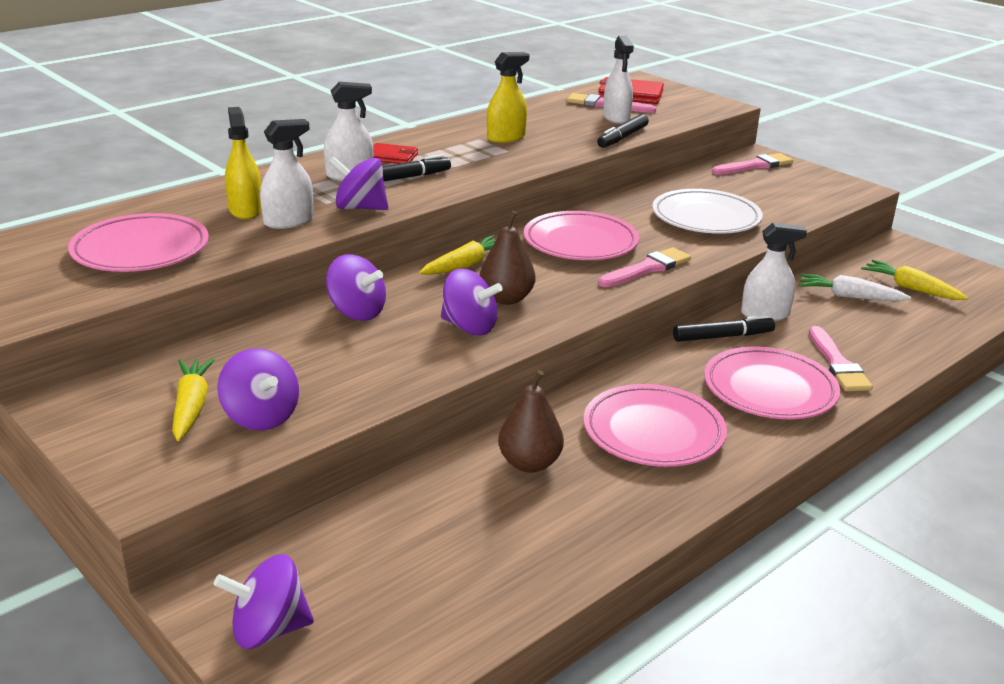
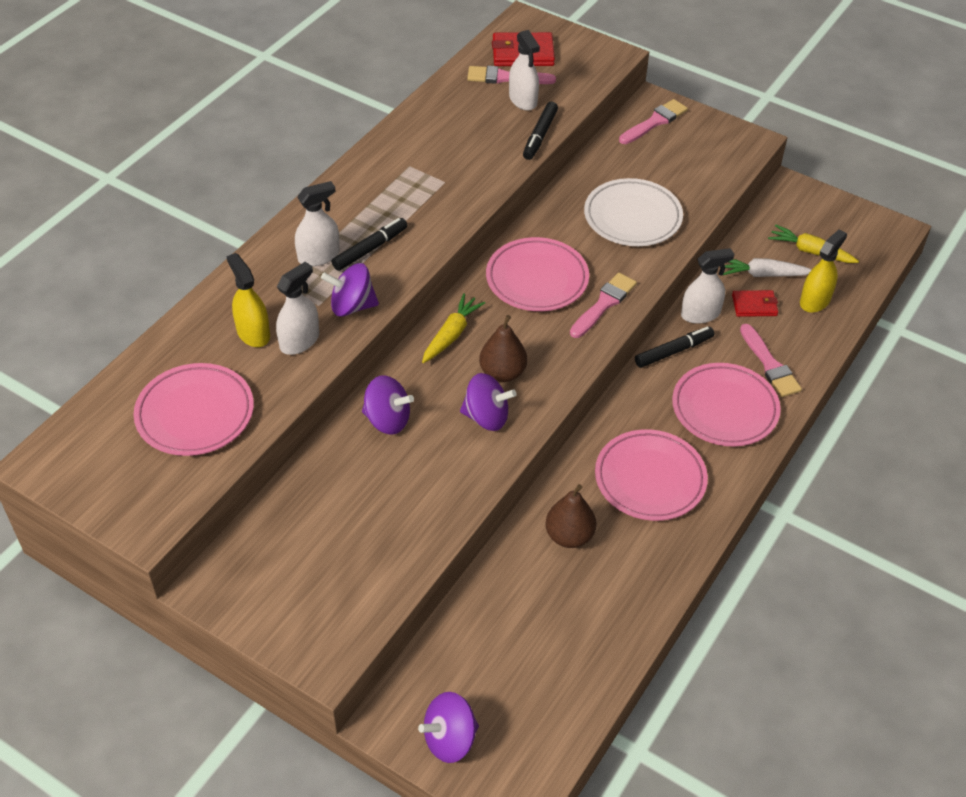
camera: 15 degrees left, 20 degrees up
yellow carrot [172,358,215,441] -> none
purple spinning top [218,348,299,430] -> none
red wallet [373,143,418,164] -> red wallet moved to [732,290,778,317]
yellow spray bottle [487,52,530,143] -> yellow spray bottle moved to [800,229,847,313]

